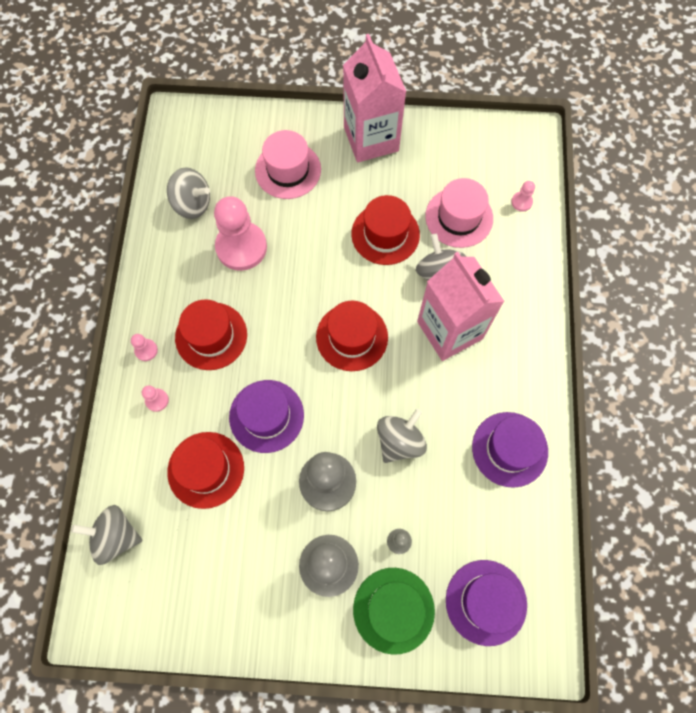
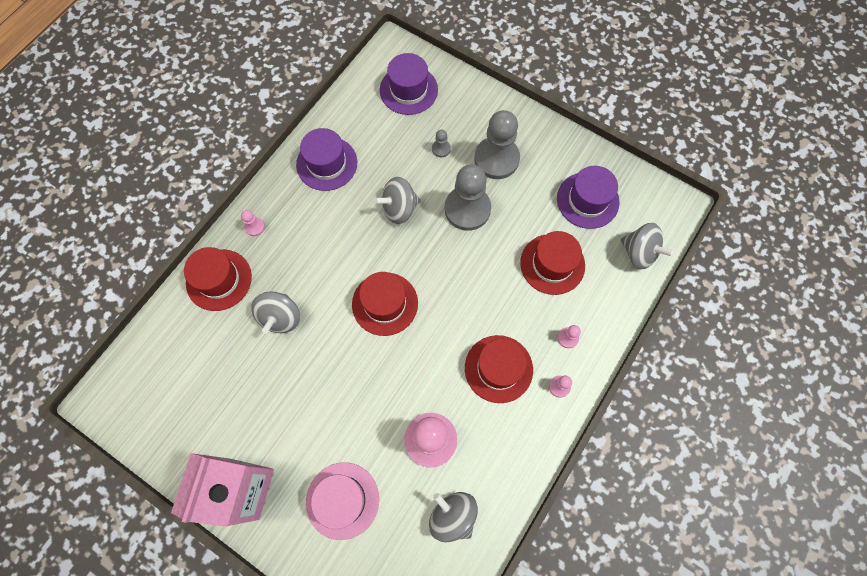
camera: 150 degrees left, 0 degrees up
purple hat [229,380,304,453] -> purple hat moved to [557,166,620,229]
red hat [351,195,420,265] -> red hat moved to [184,247,252,311]
green hat [353,568,435,655] -> none
pink carton [417,252,505,361] -> none
pink hat [425,178,493,248] -> none
pink pawn [511,181,535,211] -> pink pawn moved to [241,210,265,236]

